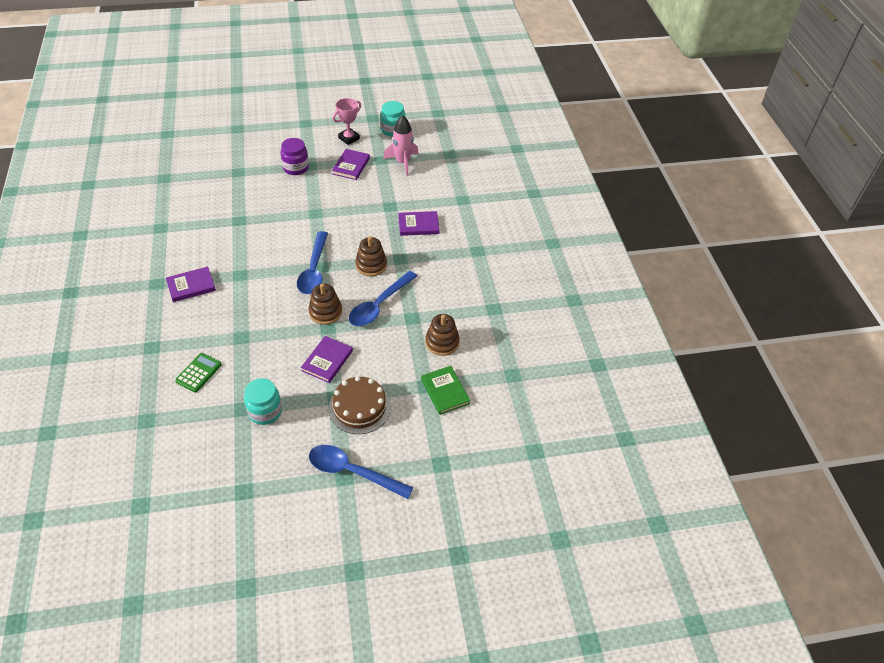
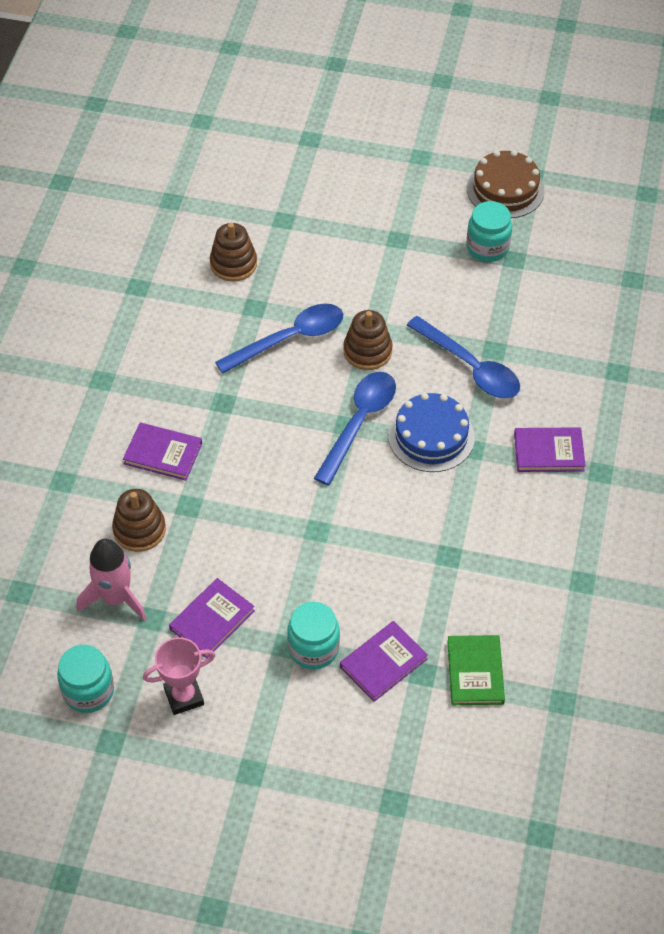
camera: 155 degrees left, 5 degrees up
green calculator [175,353,222,392] -> none
purple jar [280,138,309,175] -> turquoise jar [287,602,340,669]
purple book [301,336,353,383] -> purple book moved to [340,621,428,702]
blue spoon [309,445,413,499] -> blue spoon moved to [407,316,520,399]
brown cake [328,376,391,434] -> brown cake moved to [467,150,545,218]
brown stacking toy [355,236,387,276] -> brown stacking toy moved to [112,489,166,552]
green book [421,366,470,415] -> green book moved to [447,635,505,705]
none -> blue cake [388,393,475,472]

